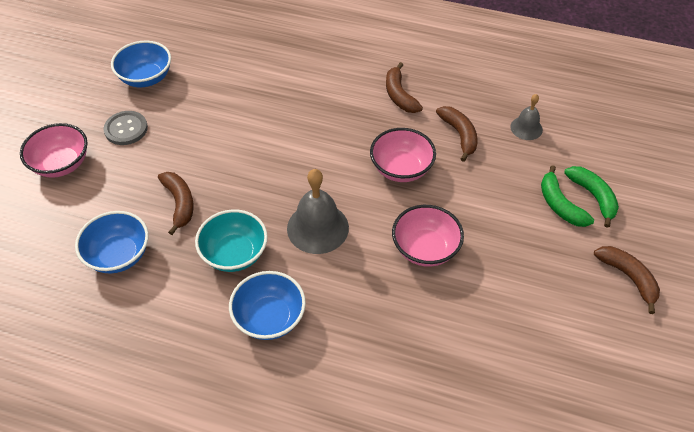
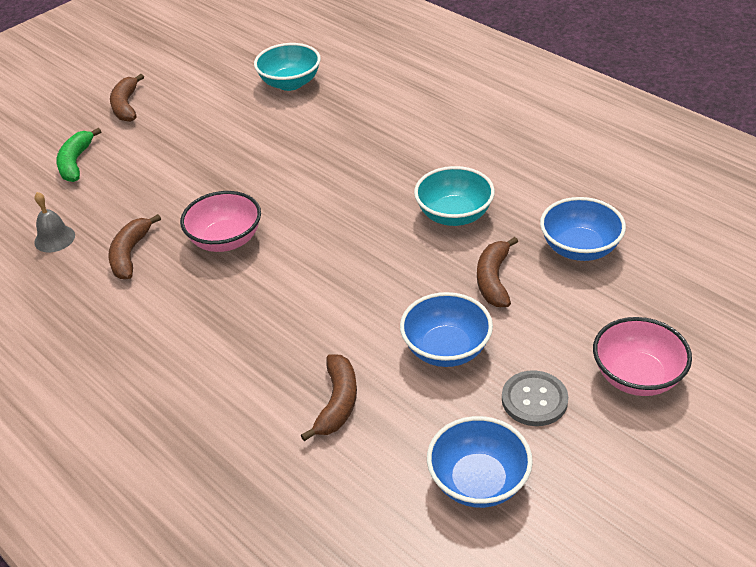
camera: 150 degrees left, 10 degrees down
blue bowl [229,271,306,340] -> blue bowl moved to [400,292,493,367]
grey bell [287,169,349,254] -> none
brown banana [386,62,423,113] -> brown banana moved to [301,354,357,441]
pink bowl [392,205,464,267] -> none
green banana [541,165,594,227] -> none
none -> turquoise bowl [254,43,321,91]

